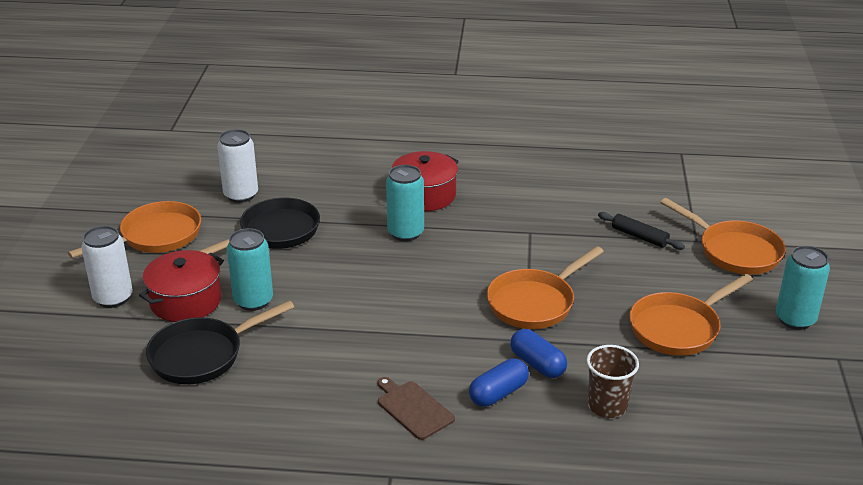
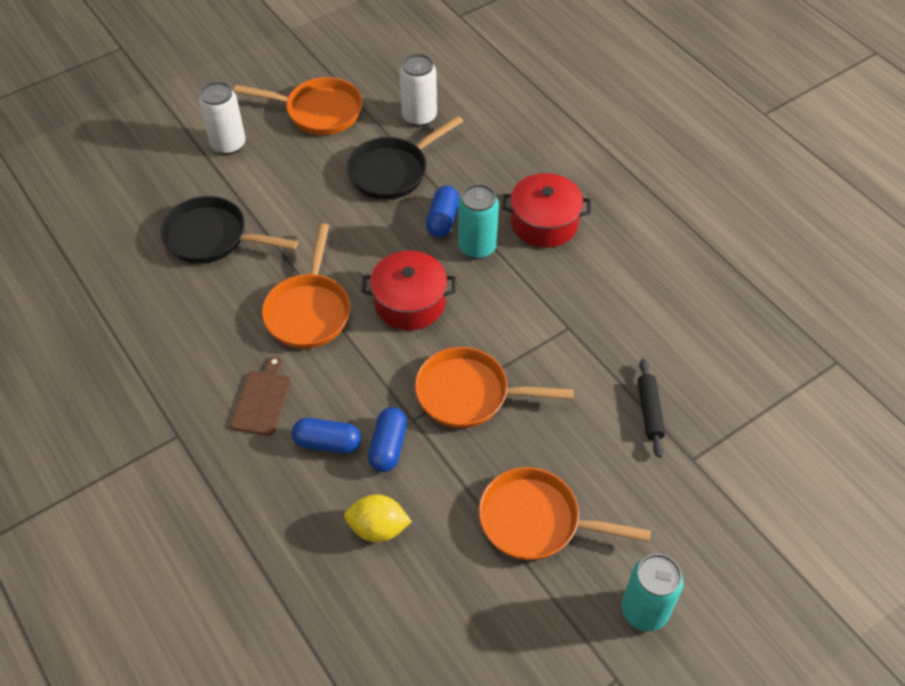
camera: 50 degrees right, 20 degrees up
red pot [139,250,224,322] -> red pot moved to [362,251,456,330]
black pan [200,198,320,254] -> black pan turned 135 degrees clockwise [347,115,463,200]
turquoise can [227,228,273,311] -> none
brown cup [586,345,639,418] -> yellow lemon [344,494,412,542]
orange pan [661,198,786,275] -> orange pan moved to [262,223,350,349]
none -> blue capsule [426,186,460,237]

